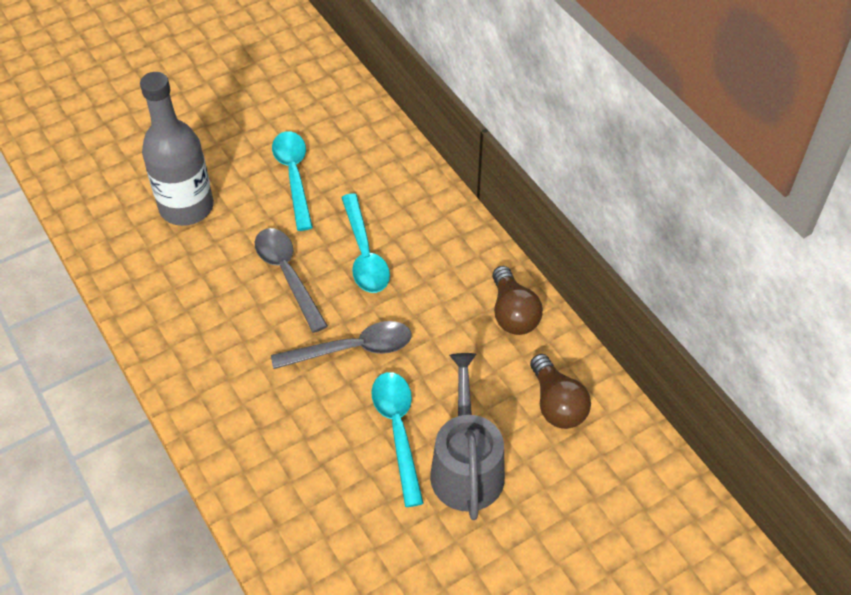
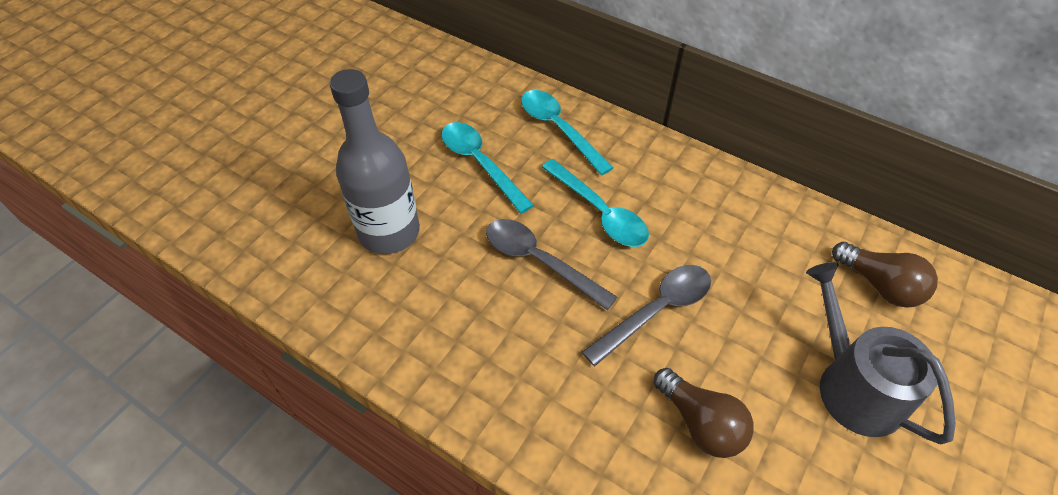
camera: 25 degrees left, 0 degrees up
turquoise spoon [371,372,424,507] -> turquoise spoon moved to [521,90,614,175]
brown light bulb [492,266,543,335] -> brown light bulb moved to [654,368,754,458]

